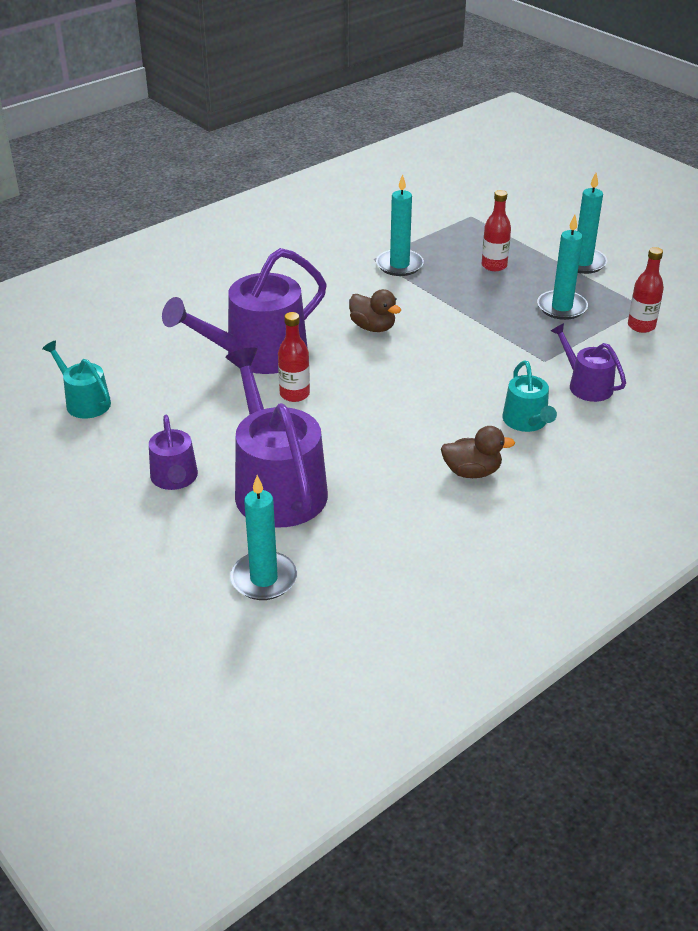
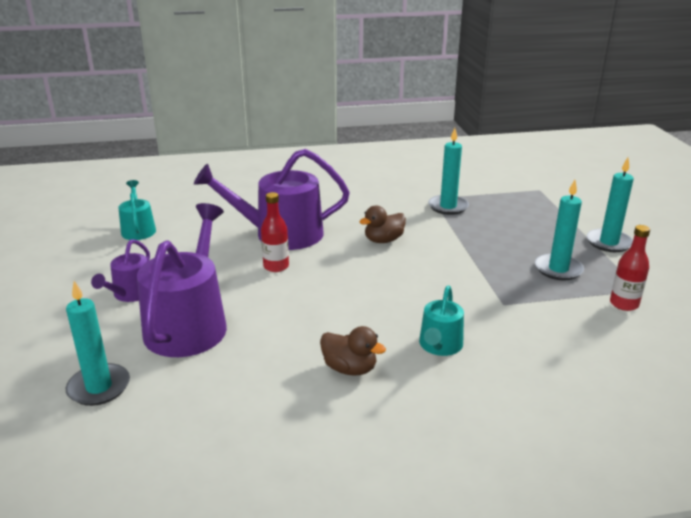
camera: 30 degrees right, 10 degrees down
brown duck [349,289,401,332] -> brown duck turned 75 degrees clockwise [359,205,406,243]
red bottle [482,190,511,271] -> none
purple watering can [551,323,626,402] -> none

